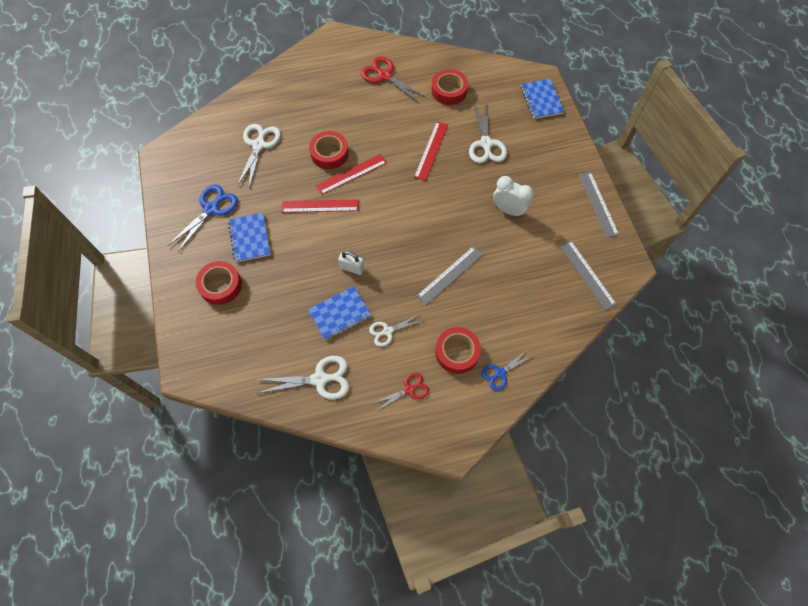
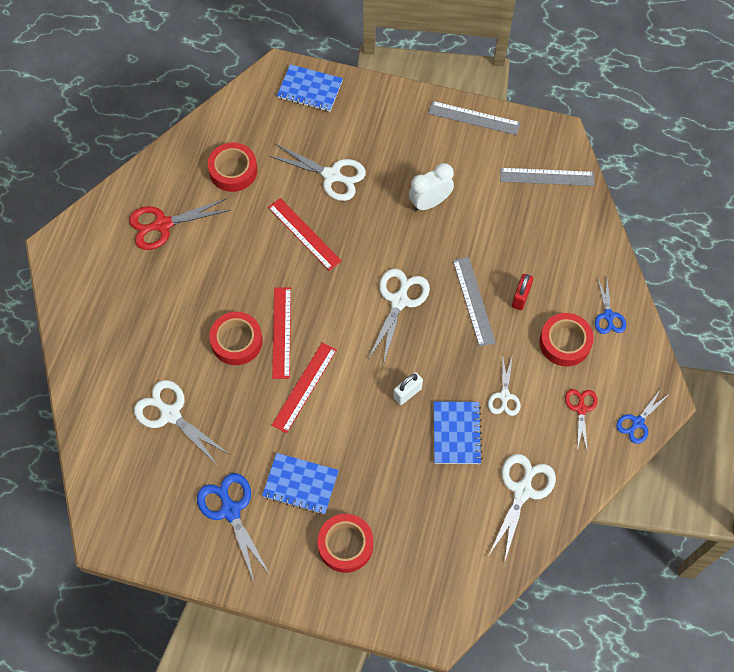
camera: 60 degrees left, 0 degrees up
none -> white scissors [369,269,430,362]
none -> red padlock [512,274,533,310]
none -> blue scissors [616,389,668,444]

